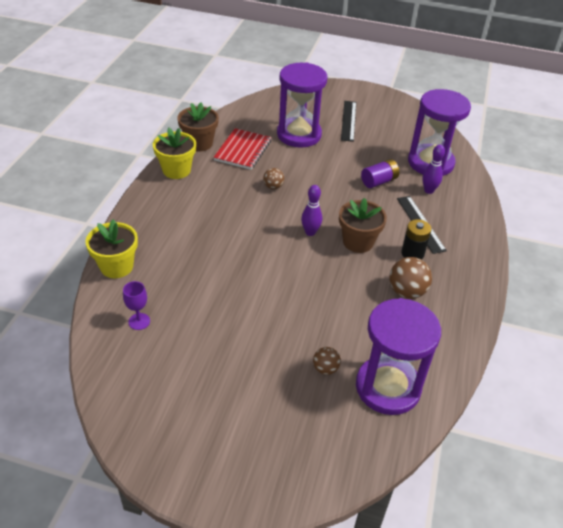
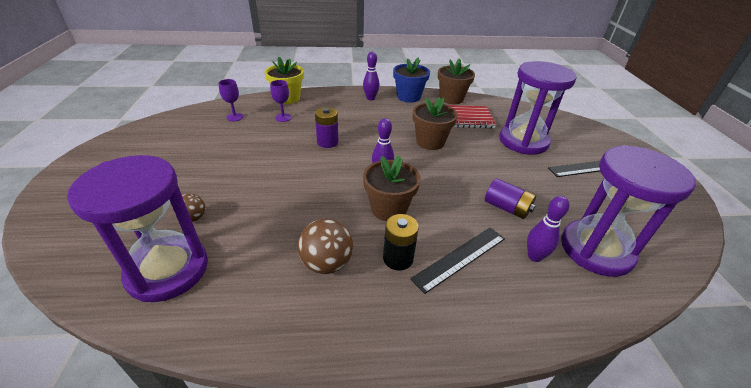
camera: 70 degrees right, 5 degrees down
yellow flower pot [153,128,196,179] -> blue flower pot [393,58,430,103]
brown ball [263,168,284,189] -> brown flower pot [413,97,458,150]
none -> purple goblet [270,80,292,122]
none -> purple battery [315,107,338,148]
none -> purple bowling pin [363,52,380,100]

